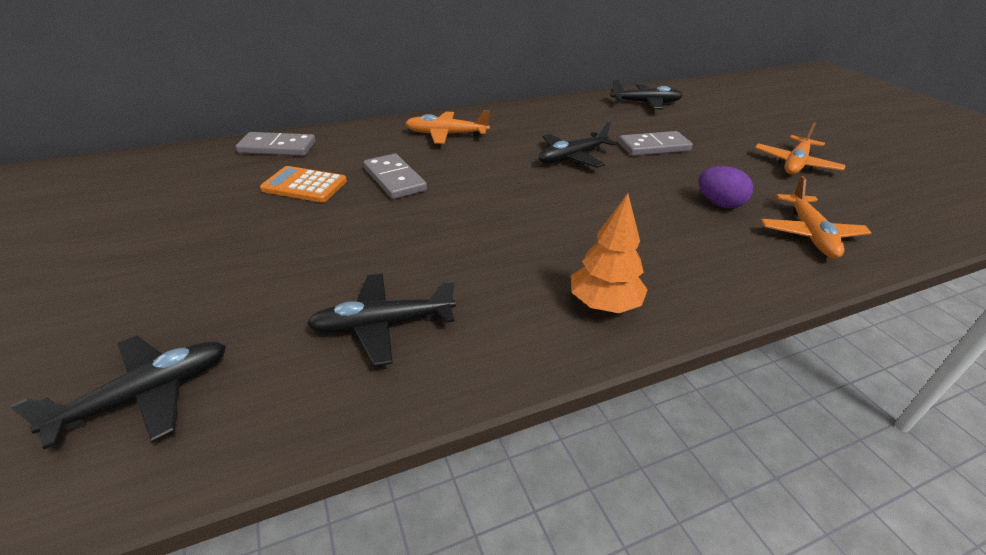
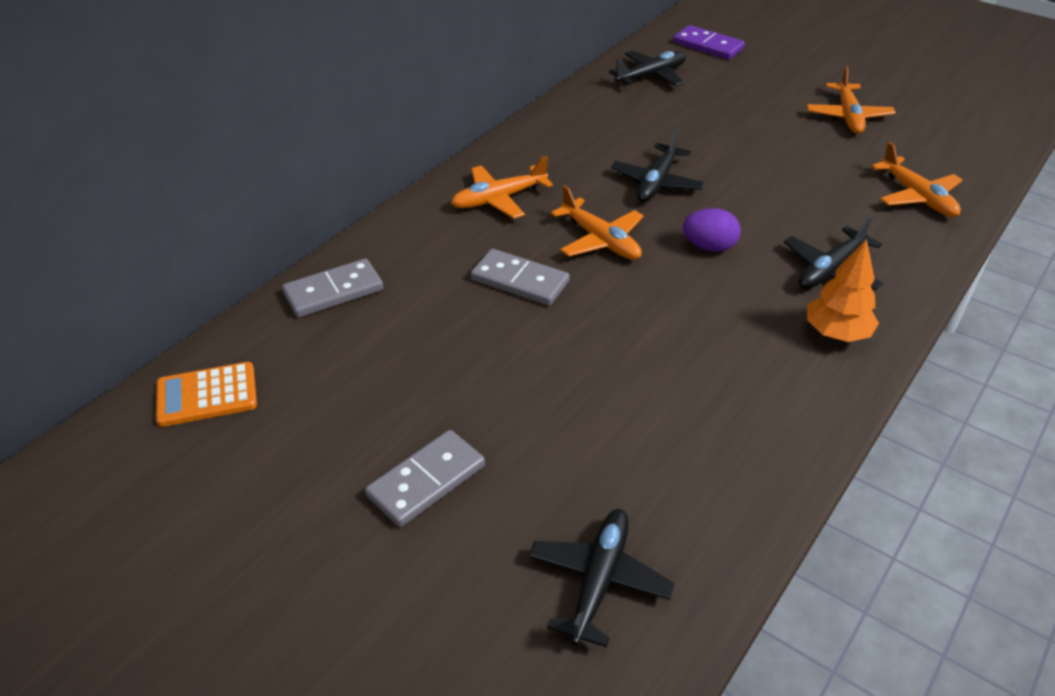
camera: 30 degrees left, 5 degrees up
orange calculator [260,166,347,202] -> orange calculator moved to [156,362,257,427]
black plane [307,274,456,366] -> black plane moved to [784,215,883,290]
grey domino [618,131,693,156] -> grey domino moved to [365,430,485,527]
purple egg [699,166,753,208] -> purple egg moved to [683,208,741,252]
none -> orange plane [551,185,644,260]
none -> purple domino [673,25,745,60]

